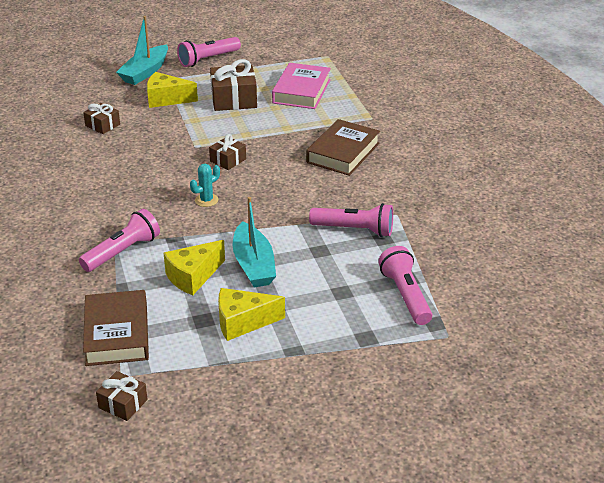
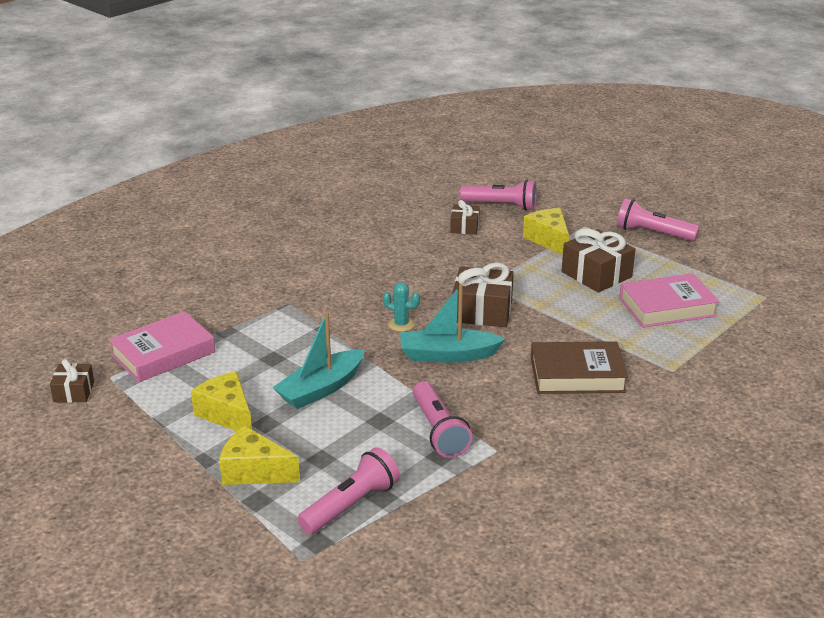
camera: 60 degrees right, 5 degrees down
pink flashlight [79,209,160,272] -> pink flashlight moved to [460,180,537,210]
brown book [83,290,149,366] -> pink book [109,311,216,382]
turquoise boat [116,16,168,85] -> turquoise boat moved to [400,284,505,363]
yellow cheese [164,240,225,295] -> yellow cheese moved to [219,426,300,485]
brown gift [209,134,246,170] -> brown gift [452,263,514,327], size x1.73

